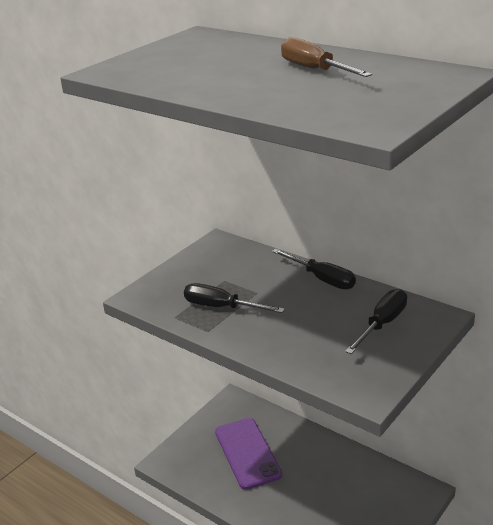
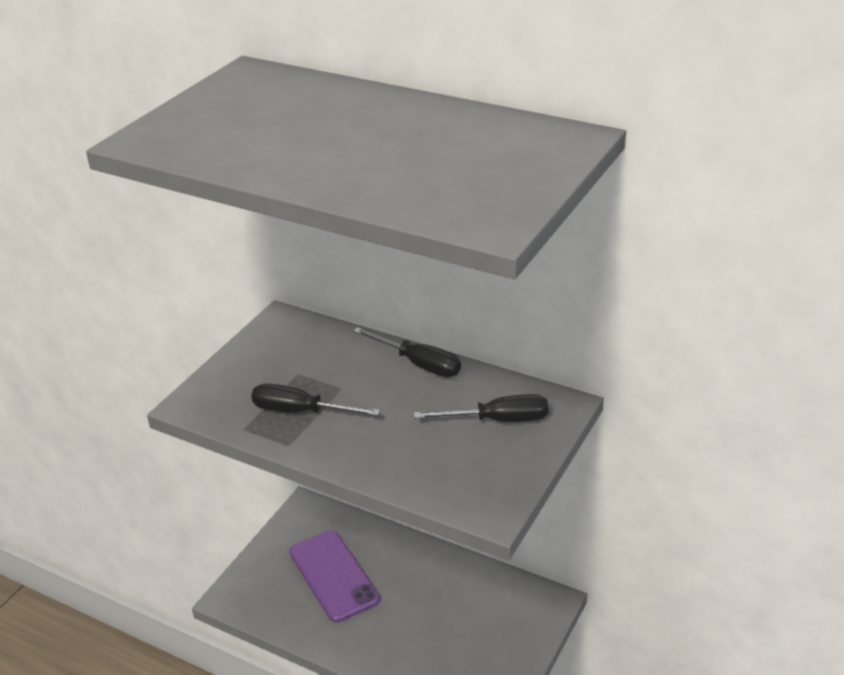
camera: 10 degrees left, 5 degrees up
brown screwdriver [281,37,372,77] -> none
black screwdriver [345,289,407,354] -> black screwdriver turned 60 degrees clockwise [414,394,548,422]

